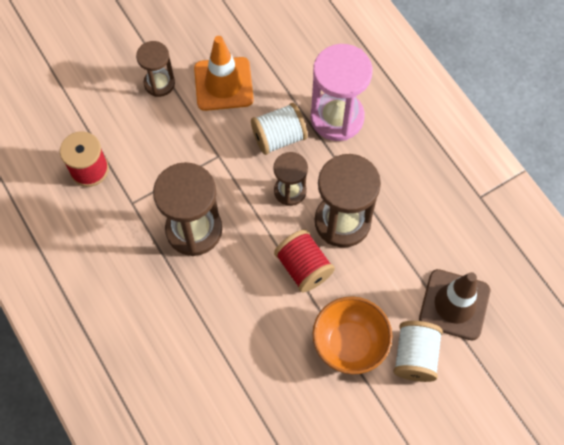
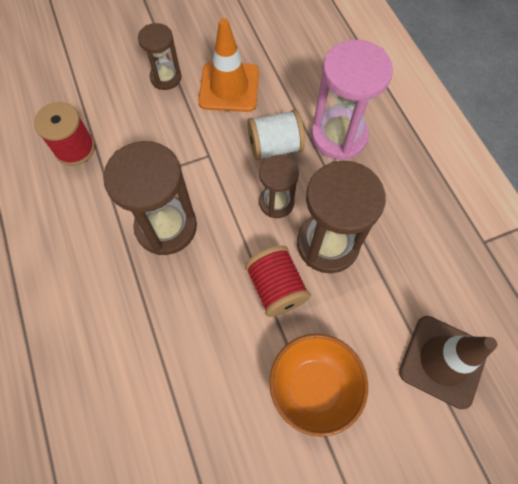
camera: 10 degrees right, 0 degrees up
white spool [393,321,443,382] -> none

